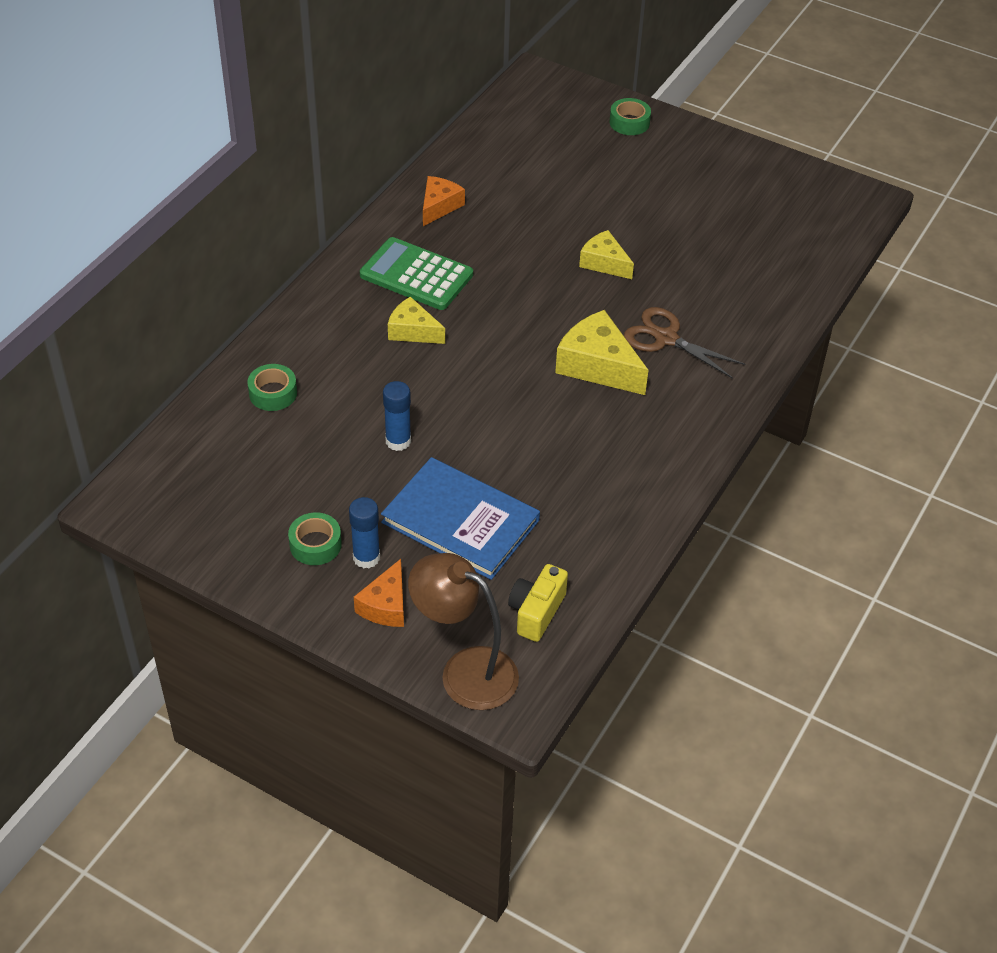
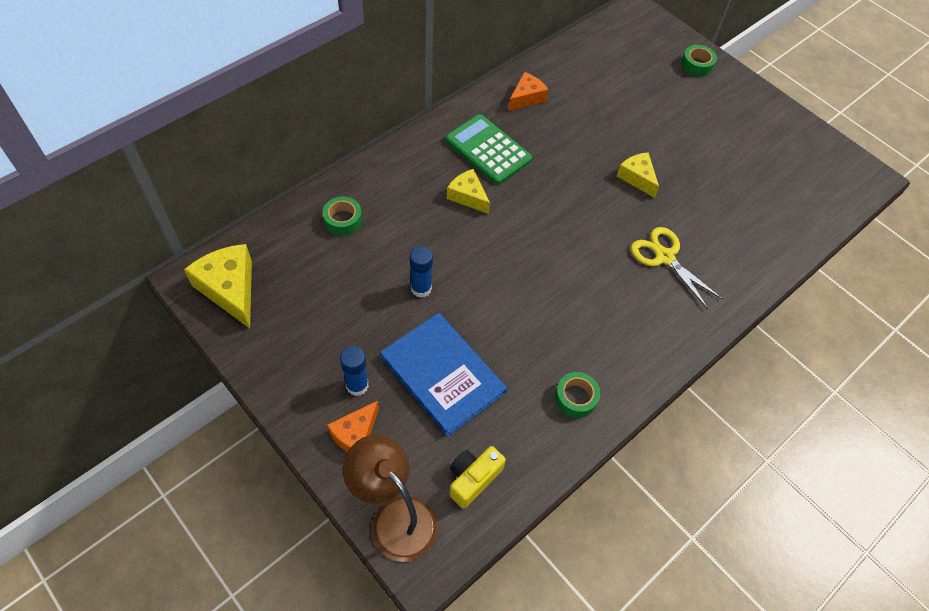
camera: 15 degrees right, 10 degrees up
green tape [288,512,342,565] -> green tape moved to [555,372,600,418]
yellow cheese [555,310,648,395] -> yellow cheese moved to [184,244,252,328]
brown scissors [624,307,745,379] -> yellow scissors [631,227,723,309]

